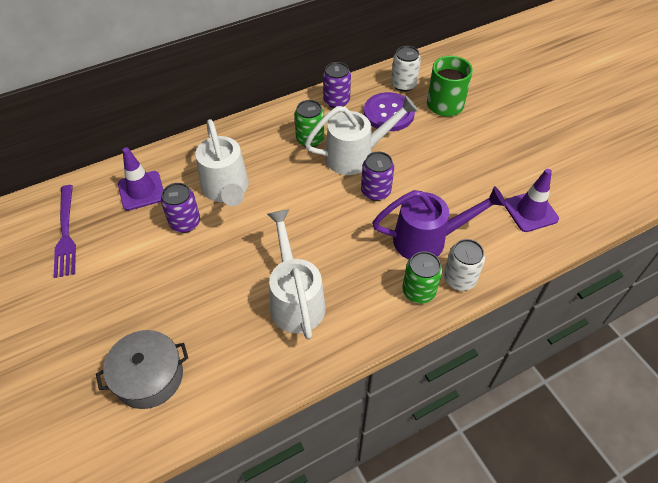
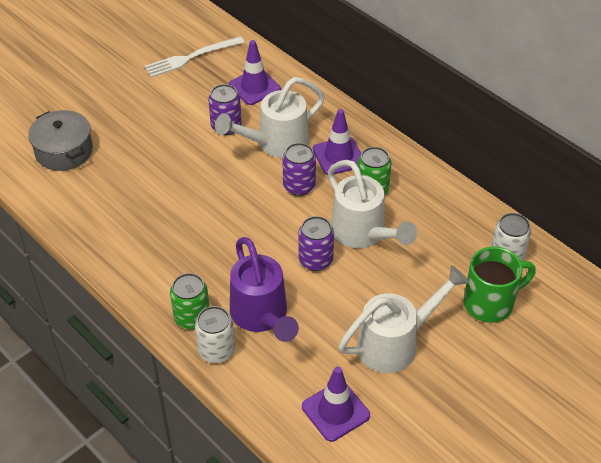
camera: 75 degrees right, 5 degrees down
purple fork [54,185,76,278] -> white fork [145,36,245,77]
white watering can [267,209,326,340] -> white watering can moved to [338,265,469,373]
purple can [323,62,351,108] -> purple can moved to [282,143,316,196]
purple button [364,92,415,131] -> none
none -> purple traffic cone [313,109,361,175]

